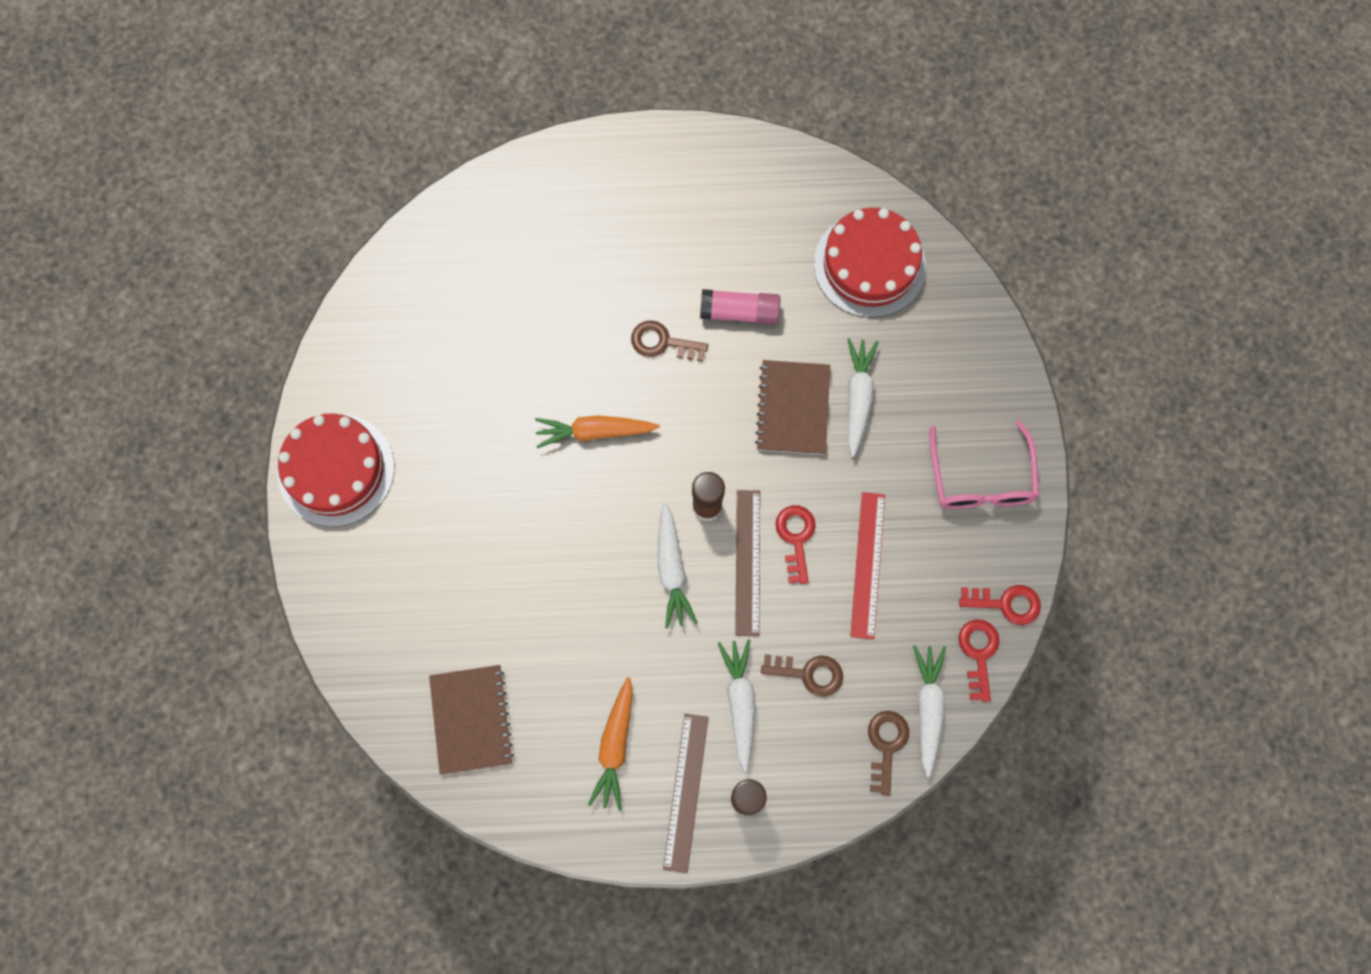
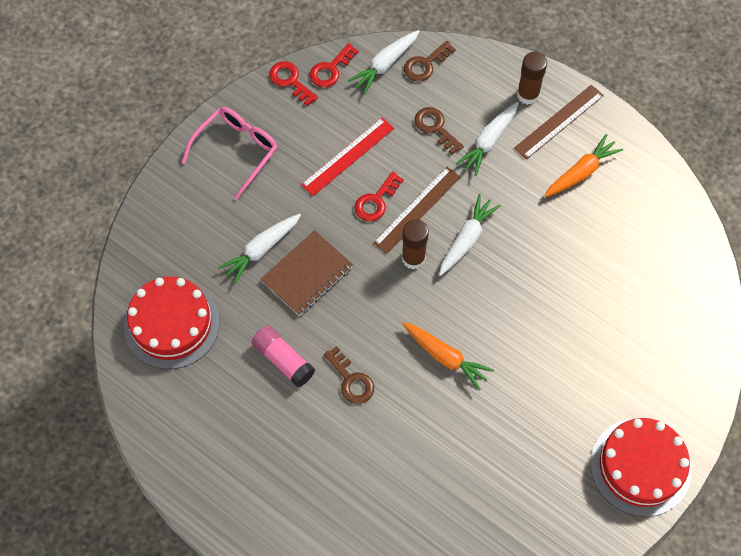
camera: 140 degrees left, 10 degrees down
brown notebook [429,665,514,775] -> none

